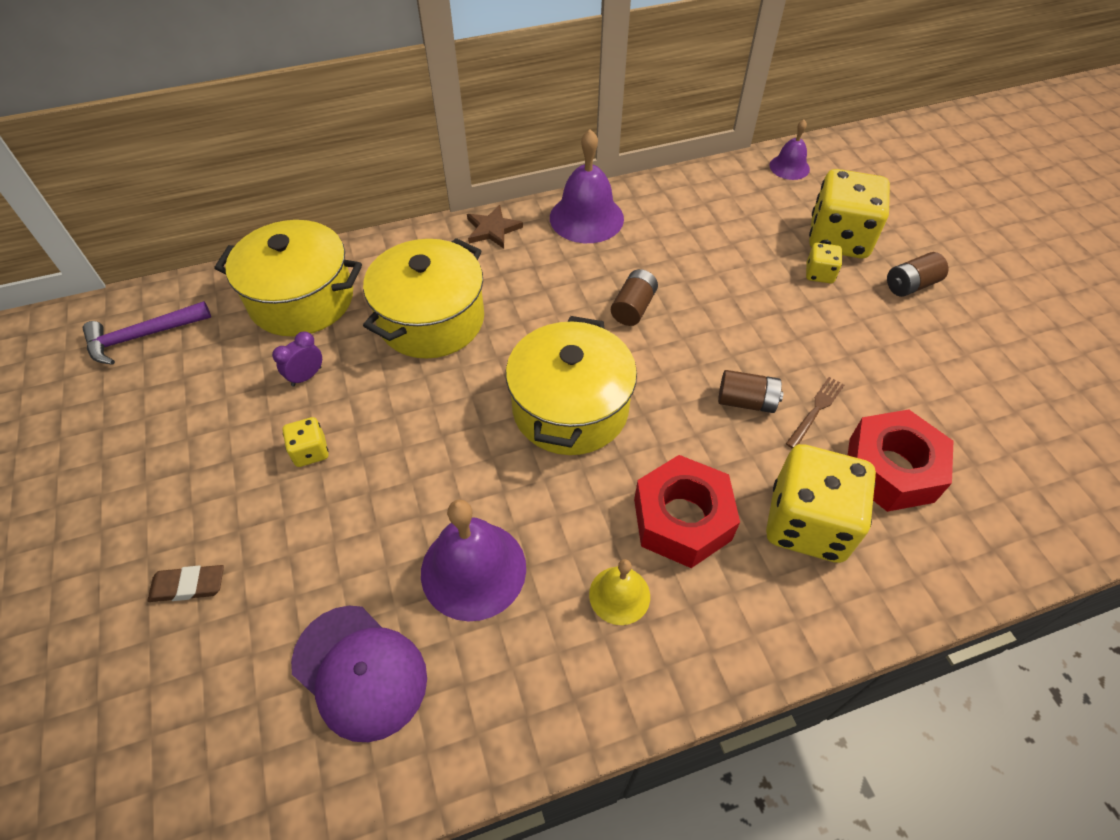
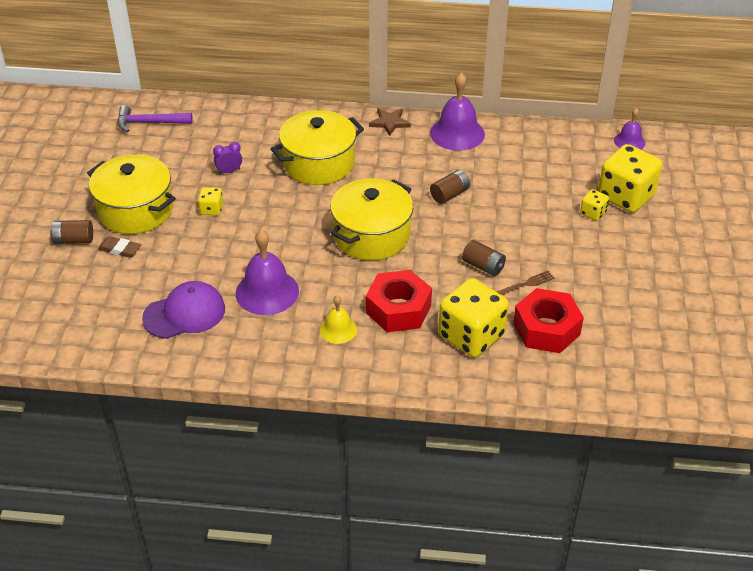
camera: 25 degrees right, 10 degrees down
yellow pot [214,220,362,336] -> yellow pot moved to [87,155,176,234]
purple cap [291,606,427,742] -> purple cap turned 90 degrees counterclockwise [142,281,225,339]
brown battery [887,252,948,297] -> brown battery moved to [50,220,93,244]

